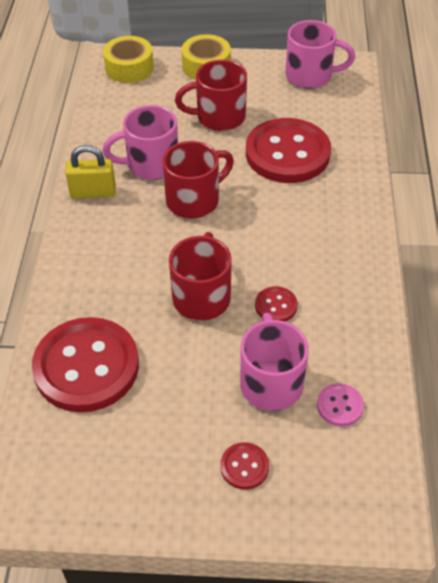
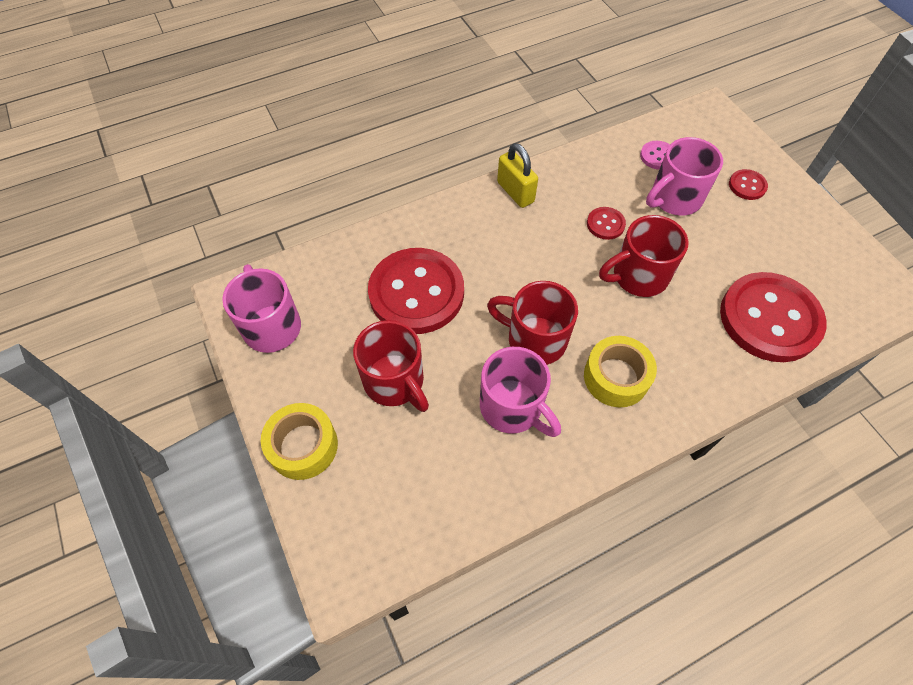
camera: 120 degrees left, 10 degrees up
yellow padlock [65,145,116,199] -> yellow padlock moved to [497,143,538,208]
yellow tape [103,36,154,83] -> yellow tape moved to [584,336,657,407]

